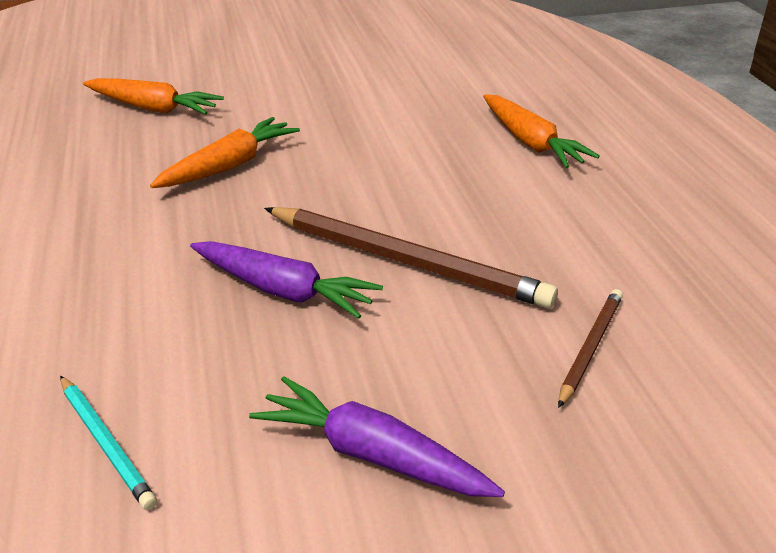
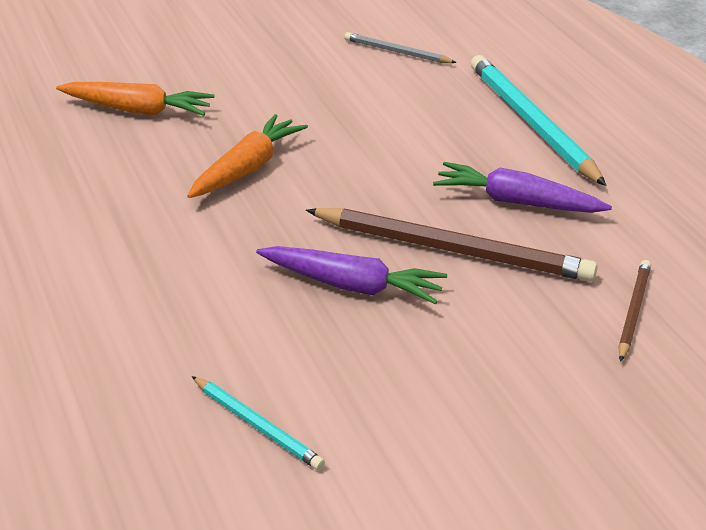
camera: 10 degrees left, 0 degrees up
purple carrot [249,376,505,497] -> purple carrot moved to [433,162,612,213]
orange carrot [483,94,600,168] -> turquoise pencil [471,55,607,186]
none -> grey pencil [344,32,457,63]

